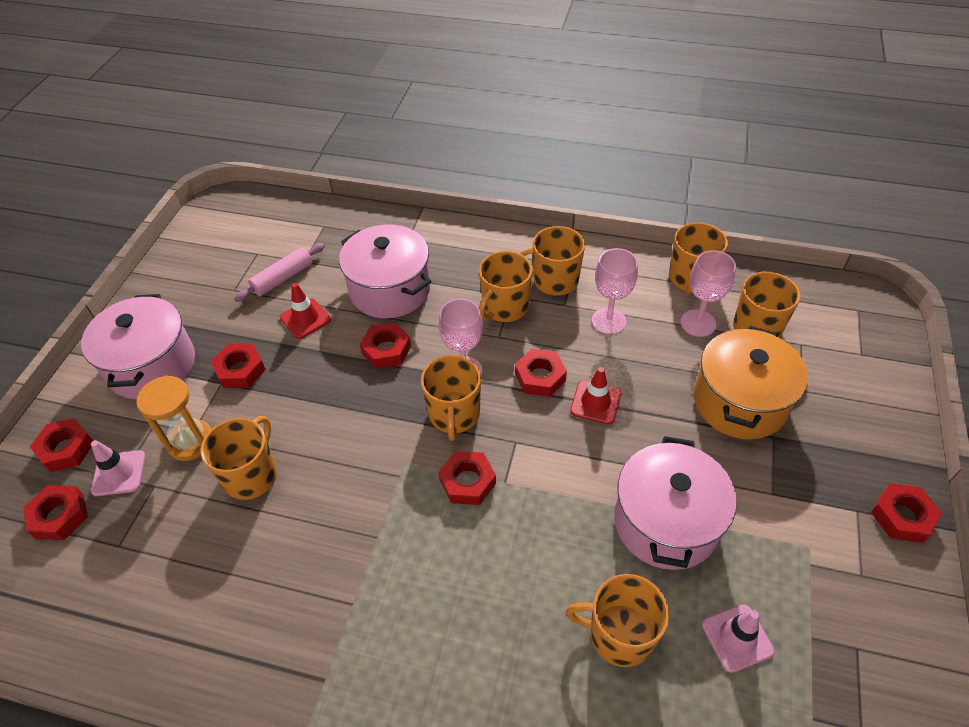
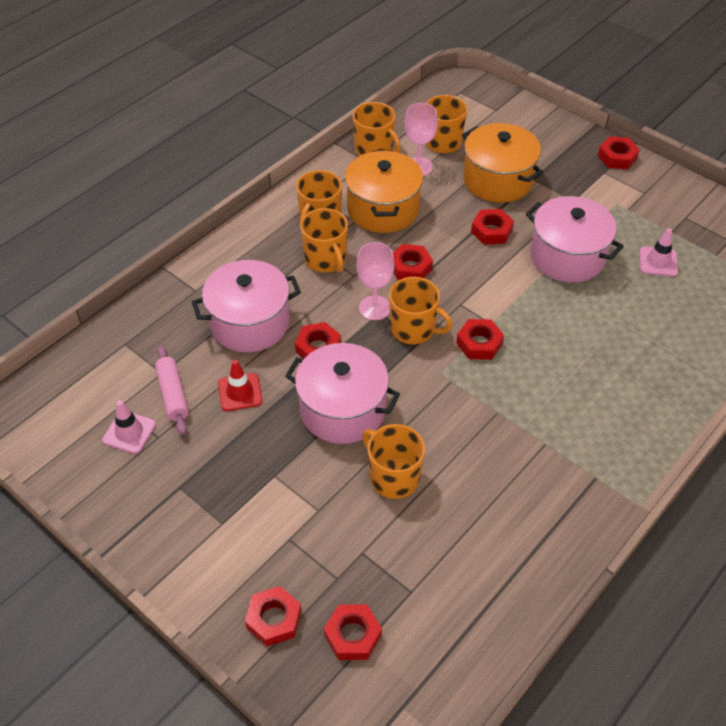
camera: 65 degrees left, 0 degrees up
pink pot [81,294,195,399] -> pink pot moved to [285,343,400,444]
pink traffic cone [91,440,146,496] -> pink traffic cone moved to [102,400,156,454]
orange hourglass [137,375,211,461] -> none
red nut [211,343,266,388] -> red nut moved to [471,209,514,245]
orange mug [566,574,669,667] -> none
red traffic cone [570,367,621,424] -> none
pink goblet [592,248,638,334] -> orange pot [345,150,423,233]

